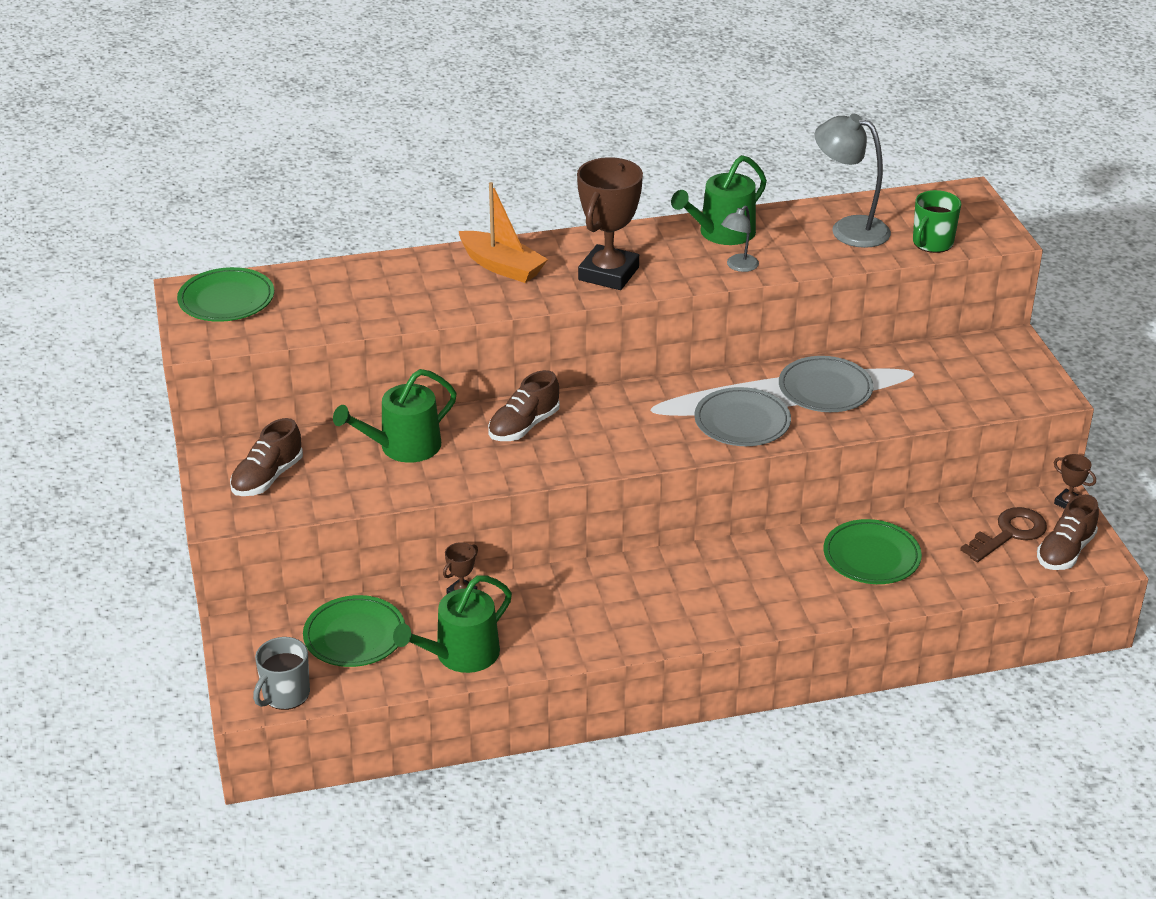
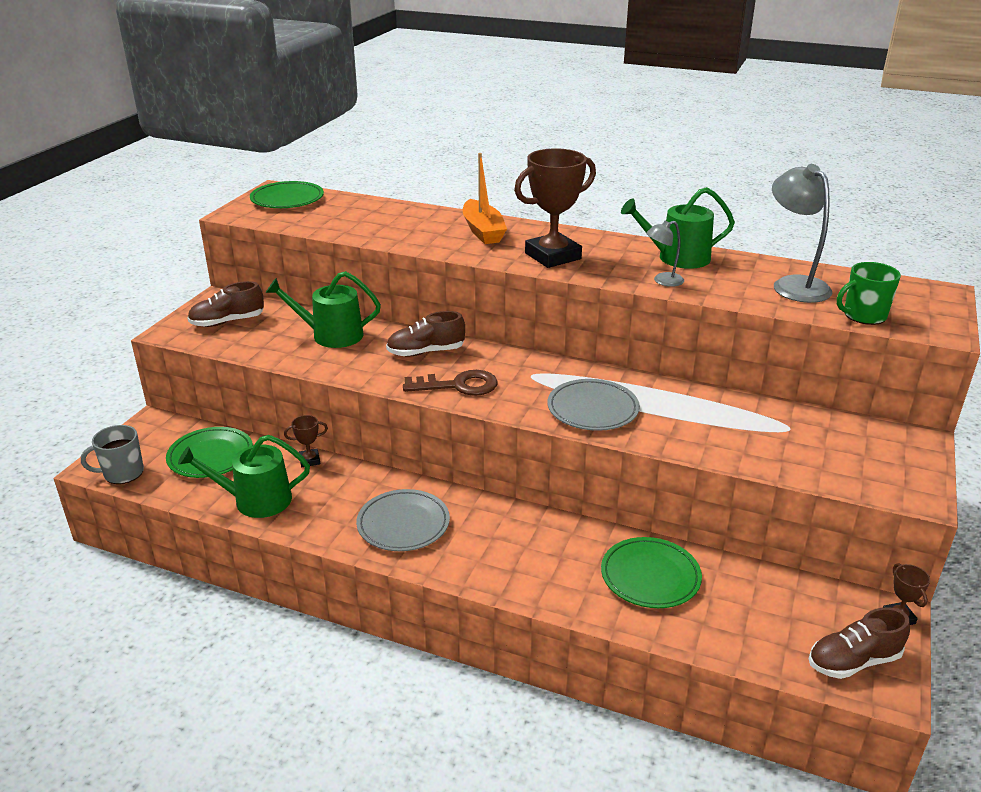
camera: 35 degrees right, 5 degrees down
grey plate [779,356,873,412] -> grey plate moved to [356,489,450,551]
brown key [960,507,1047,562] -> brown key moved to [403,370,498,396]

